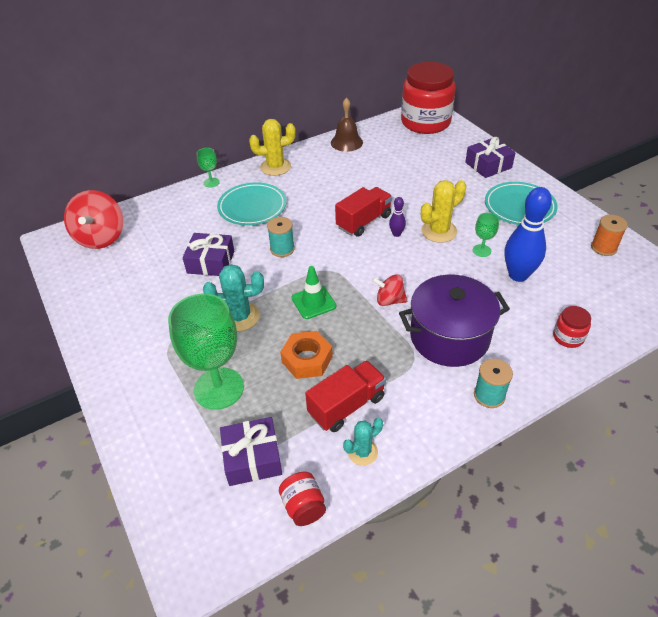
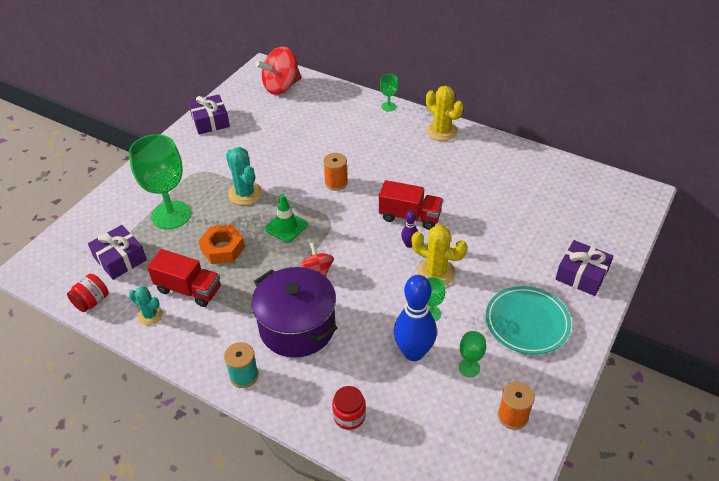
camera: 60 degrees right, 0 degrees up
purple gift [182,233,234,276] -> purple gift moved to [188,94,230,134]
turquoise plate [217,182,286,225] -> none
turquoise spool [267,217,295,257] -> orange spool [323,153,348,190]
brown bell [331,98,363,152] -> none
red jar [401,62,456,134] -> none
none -> green goblet [459,331,486,377]

